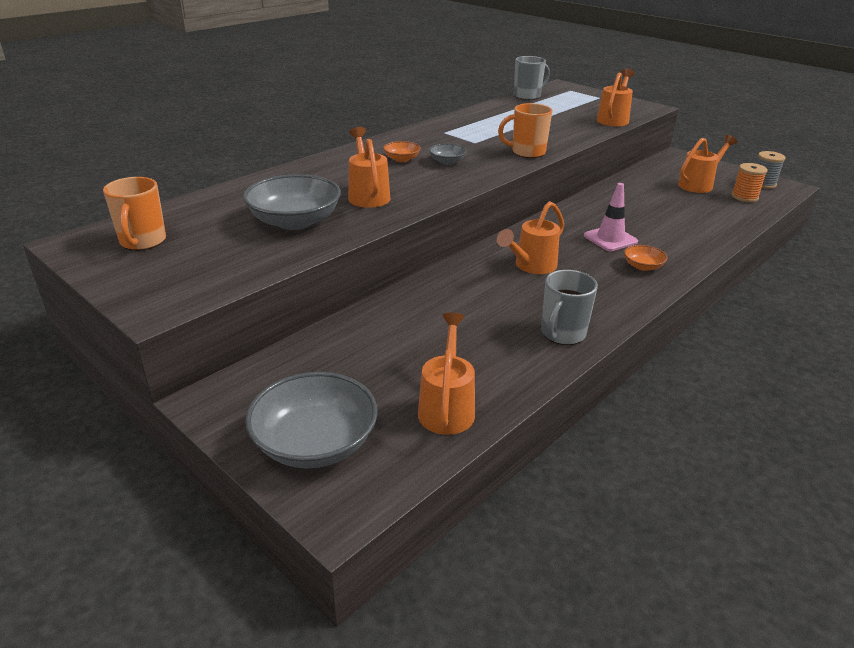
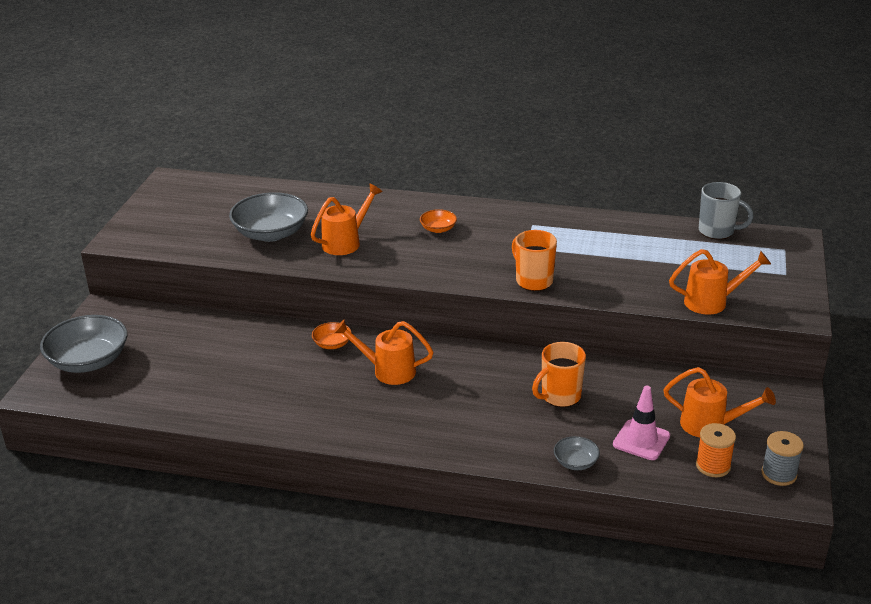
camera: 60 degrees right, 0 degrees up
orange mug [103,177,166,250] -> orange mug moved to [532,342,586,407]
orange watering can [418,313,475,435] -> none
grey bowl [429,144,467,165] -> grey bowl moved to [554,436,600,470]
grey mug [541,270,598,345] -> none
pink traffic cone [584,183,638,251] -> pink traffic cone moved to [613,386,670,460]
orange bowl [624,245,667,271] -> orange bowl moved to [312,322,352,349]

